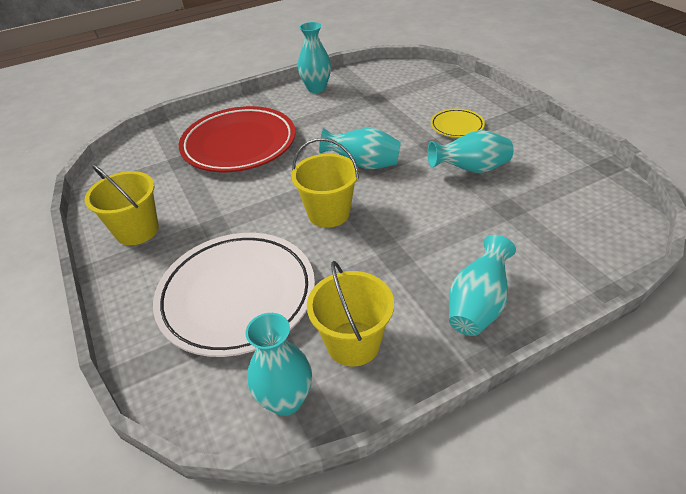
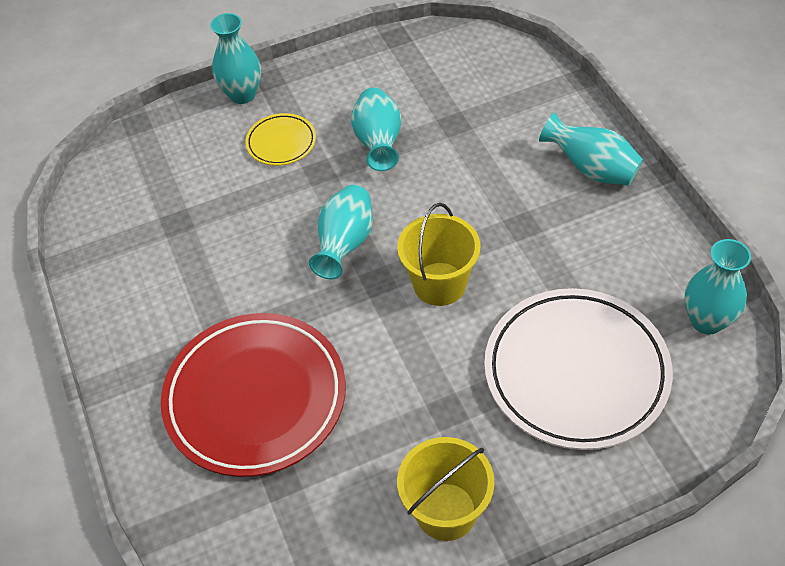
camera: 85 degrees left, 10 degrees up
turquoise vase [298,22,331,93] -> turquoise vase moved to [210,13,261,104]
yellow bucket [307,261,394,367] -> none

